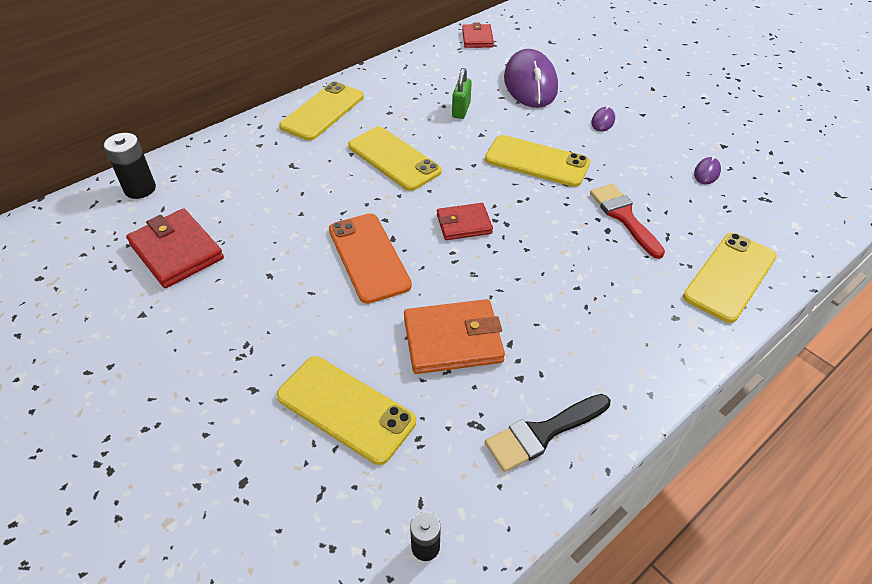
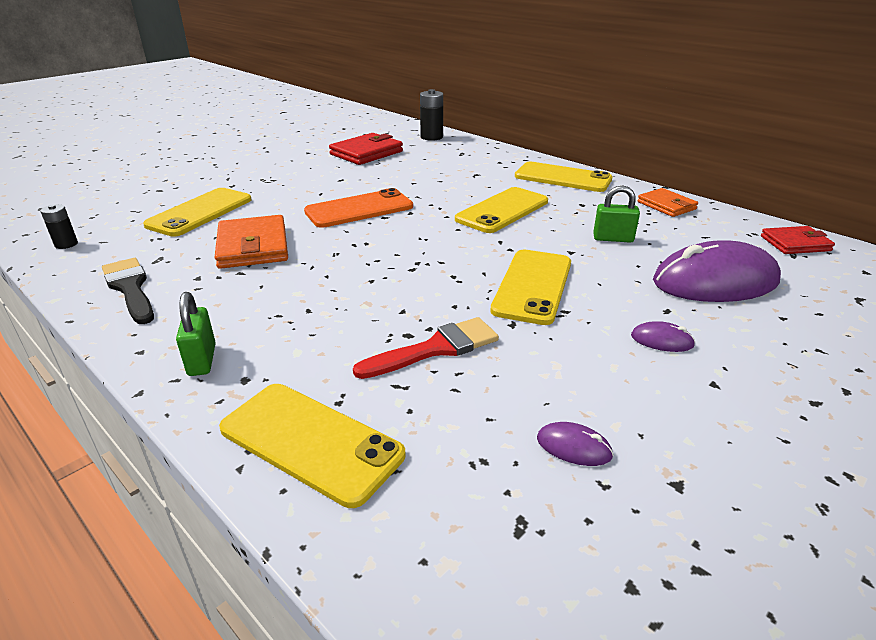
camera: 85 degrees right, 15 degrees down
red wallet [437,203,493,240] -> none
none -> green padlock [176,292,216,376]
none -> orange wallet [637,188,698,217]

